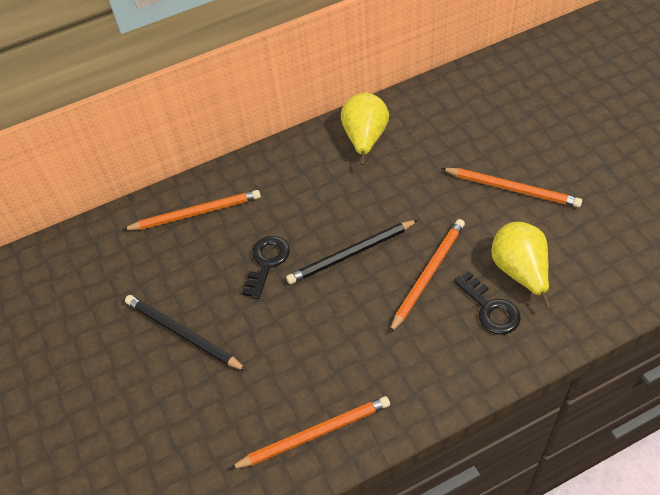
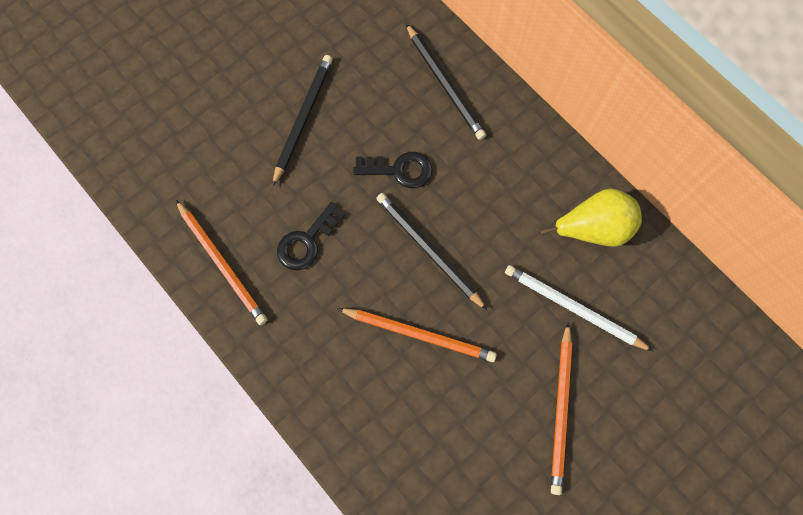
camera: 70 degrees right, 20 degrees up
orange pencil [122,190,261,230] -> black pencil [406,24,486,140]
black key [454,271,521,335] -> black key moved to [277,202,345,270]
yellow pear [491,222,551,308] -> none
none -> white pencil [505,265,653,351]

